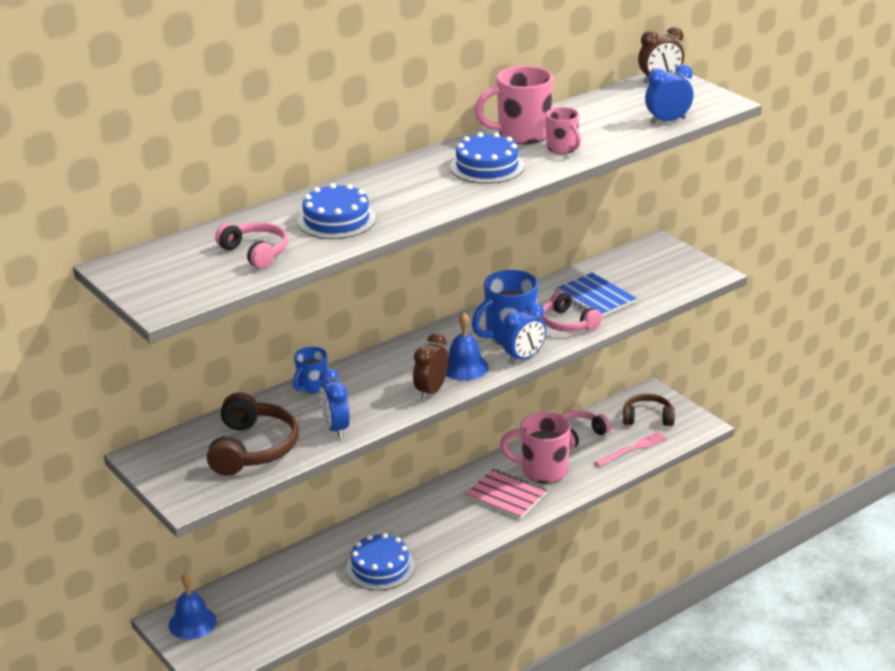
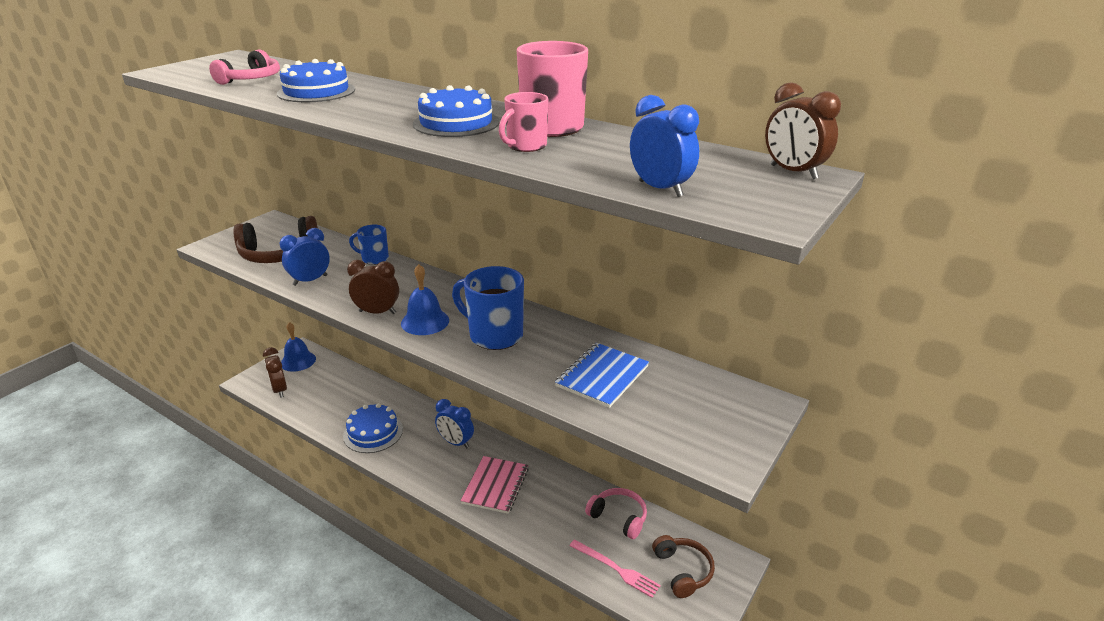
camera: 70 degrees right, 0 degrees up
pink mug [500,412,571,484] -> none
blue clock [502,303,546,364] -> blue clock moved to [435,399,474,449]
pink headphones [541,291,602,331] -> none
none -> brown clock [263,347,287,398]

